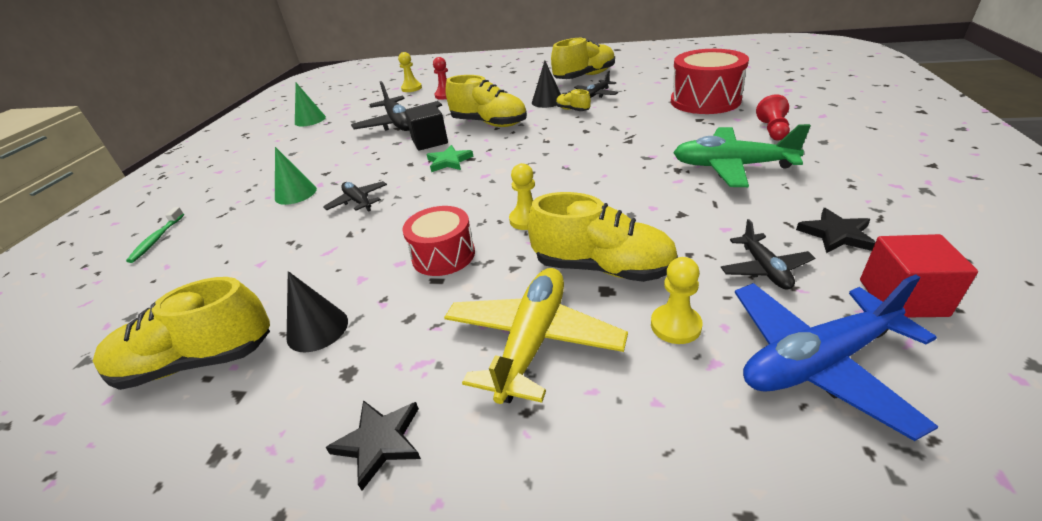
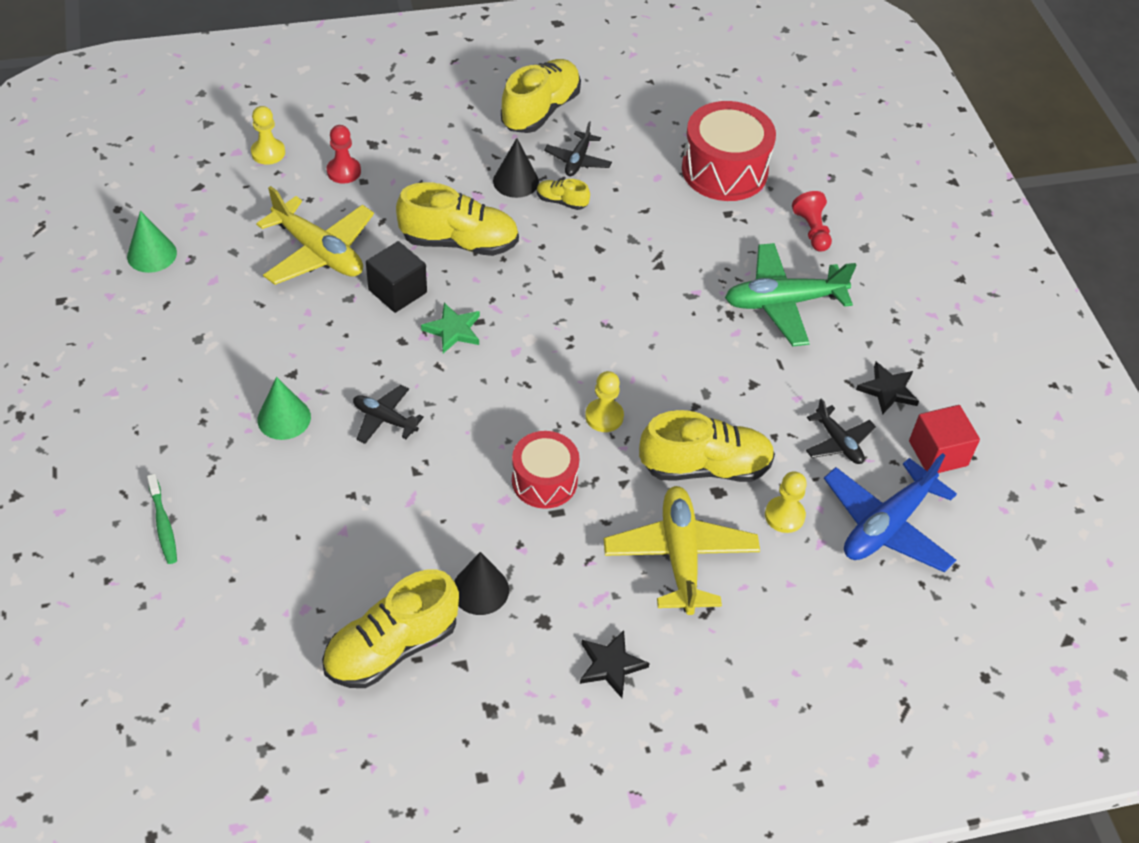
camera: 30 degrees left, 15 degrees up
black plane [351,81,442,131] -> yellow plane [256,186,374,285]

